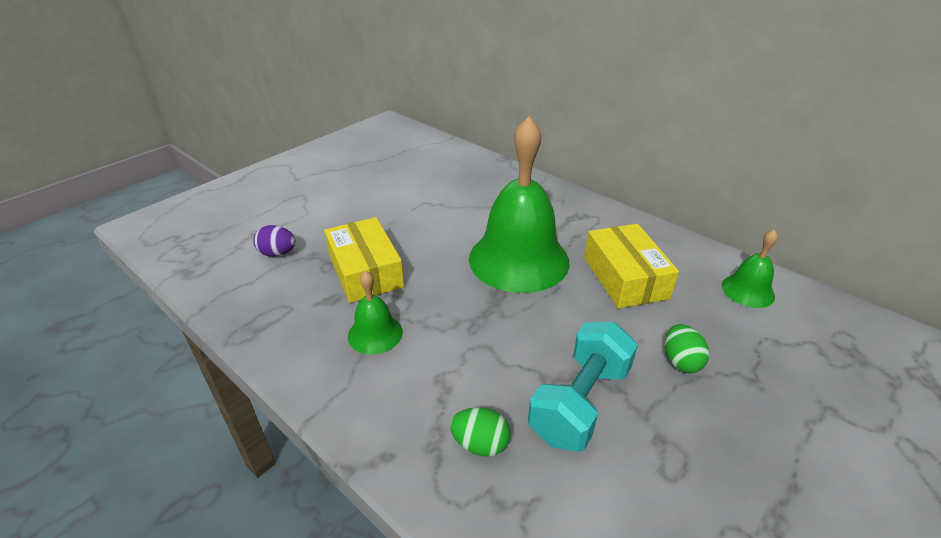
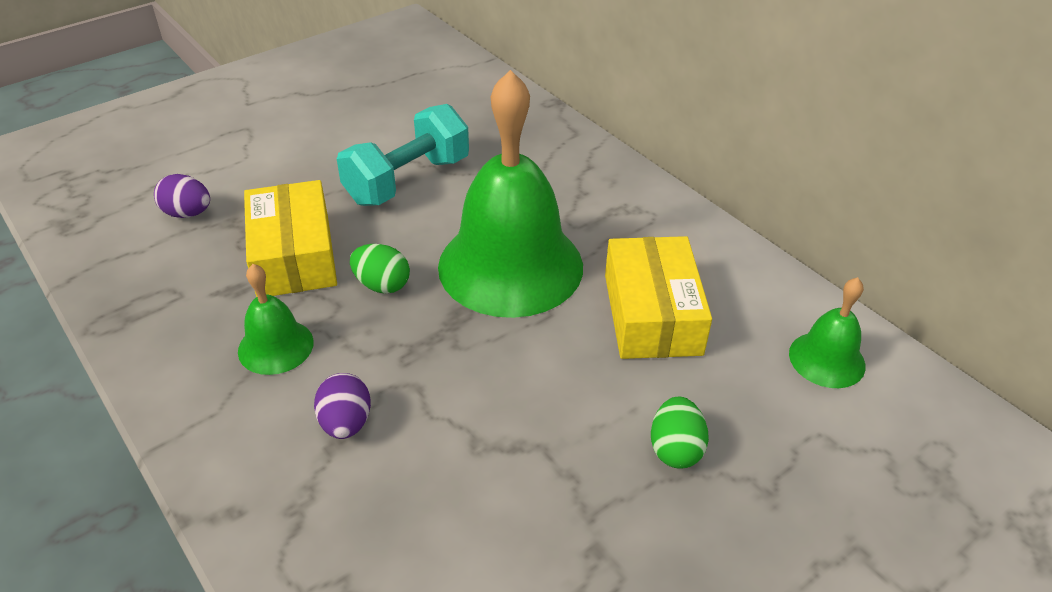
camera: 10 degrees right, 5 degrees up
green egg [450,407,511,457] -> green egg moved to [350,244,410,293]
turquoise dumbbell [528,322,638,452] -> turquoise dumbbell moved to [337,104,469,206]
none -> purple egg [314,373,371,439]

